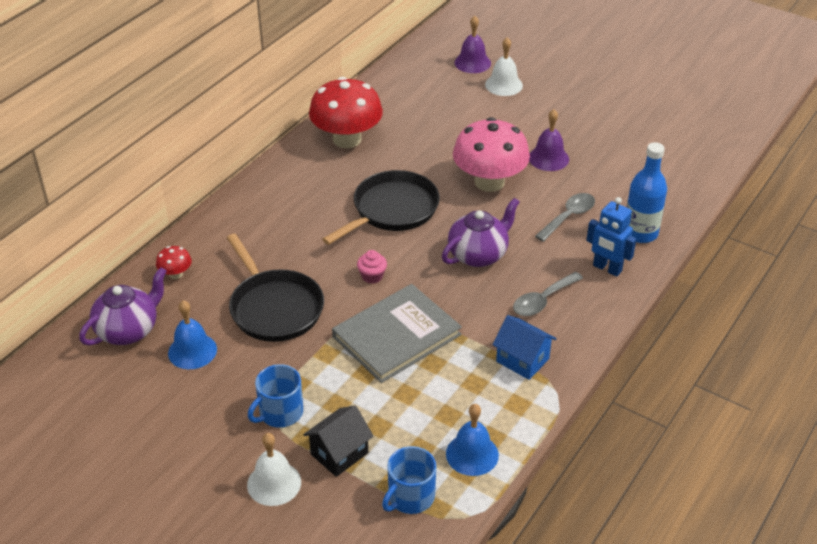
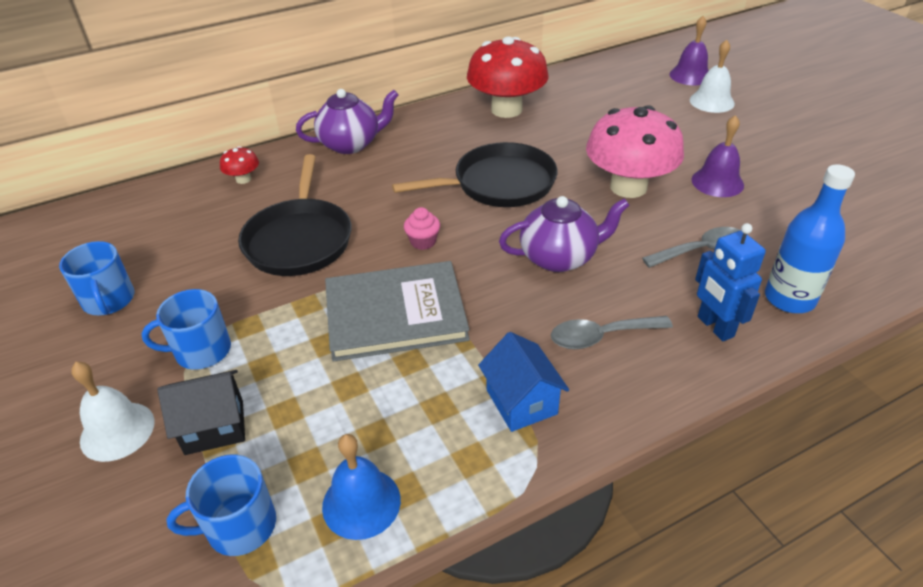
camera: 30 degrees right, 0 degrees up
purple teapot [79,267,167,345] -> purple teapot moved to [296,89,398,154]
blue bell [168,300,217,369] -> none
none -> blue mug [59,241,134,315]

